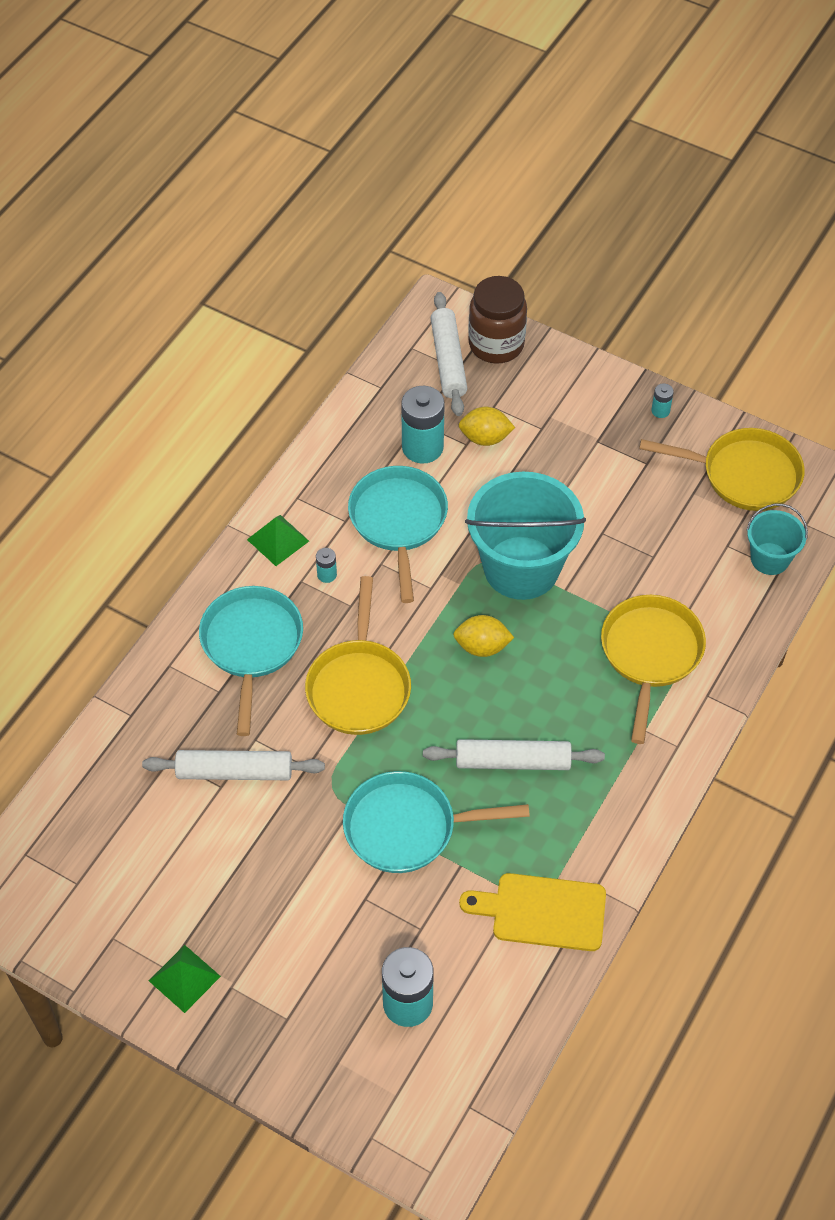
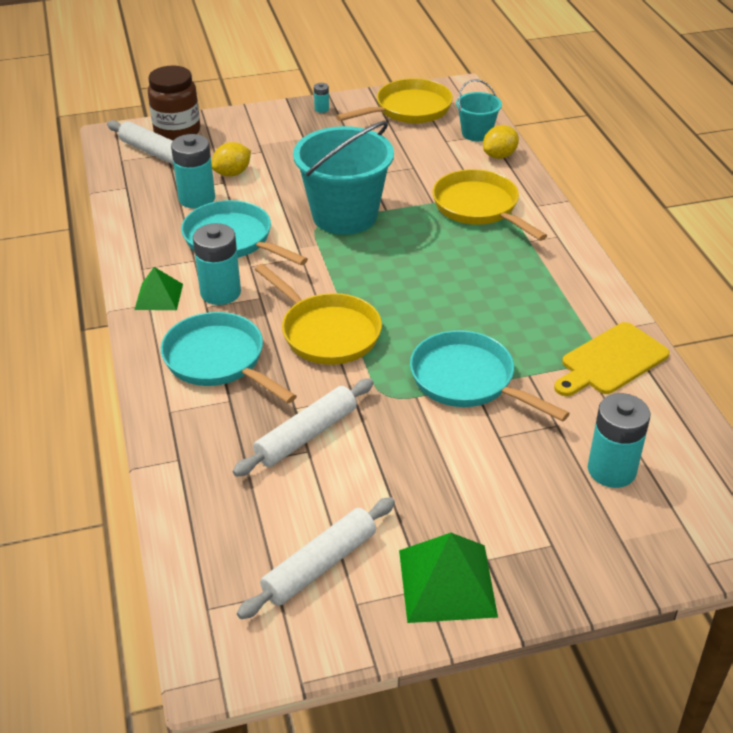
camera: 45 degrees left, 15 degrees down
green pyramid [149,945,221,1013] -> green pyramid [399,533,498,623], size x1.61
turquoise battery [316,548,337,583] -> turquoise battery [193,223,241,305], size x2.21
turquoise pan [343,771,530,873] -> turquoise pan turned 90 degrees clockwise [410,330,570,421]
white rolling pin [423,739,605,770] -> white rolling pin moved to [237,497,395,619]
yellow lemon [453,615,514,657] -> yellow lemon moved to [483,125,519,159]

